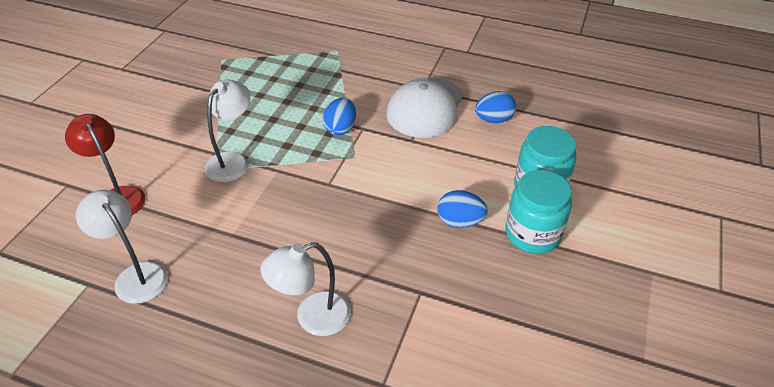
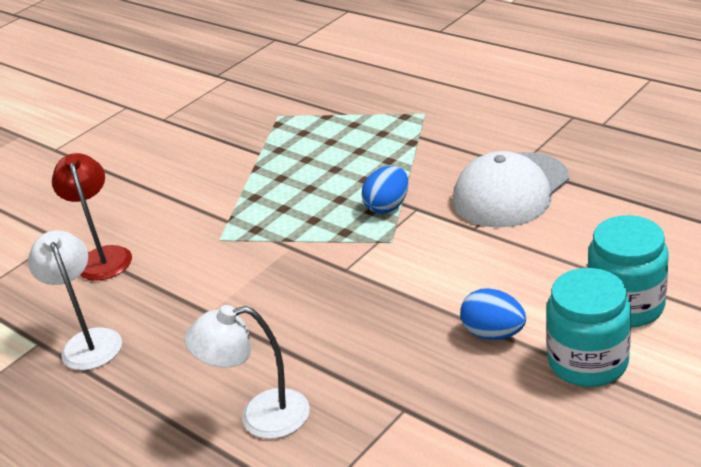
camera: 25 degrees right, 10 degrees down
white lamp [204,80,251,182] -> none
blue egg [475,91,516,123] -> none

